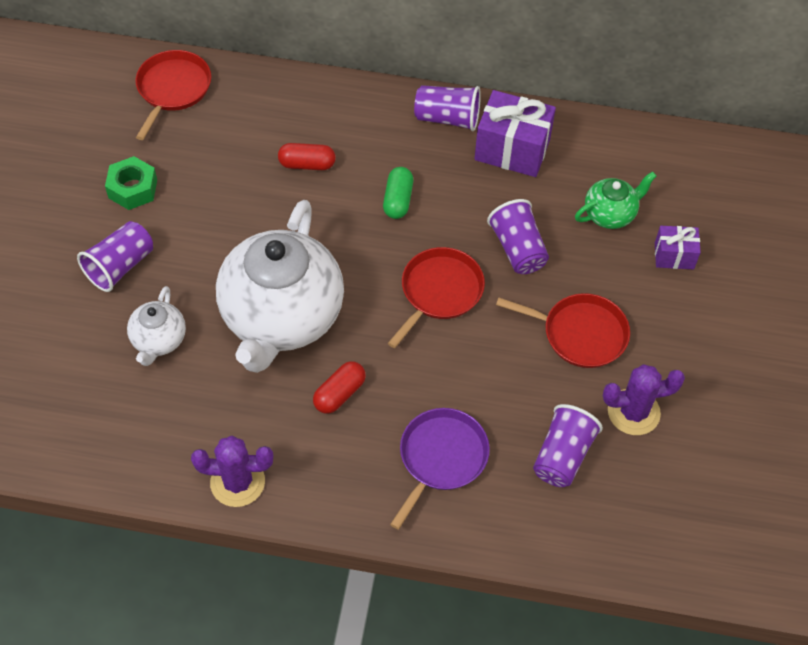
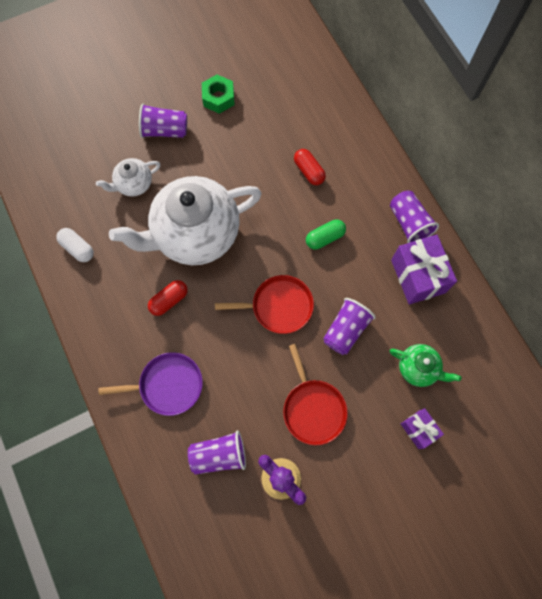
camera: 55 degrees right, 15 degrees up
red pan [135,50,211,140] -> none
purple cactus [191,436,273,507] -> none
red capsule [313,361,366,414] -> red capsule turned 45 degrees counterclockwise [148,280,188,316]
none -> white capsule [56,228,94,262]

